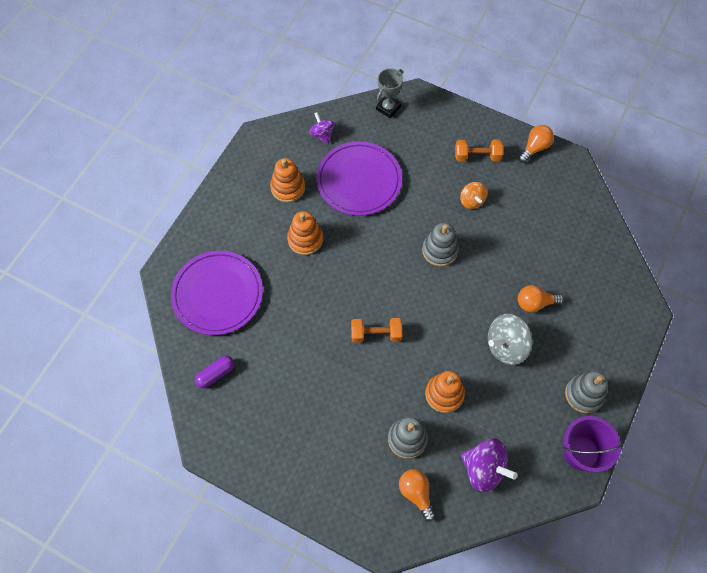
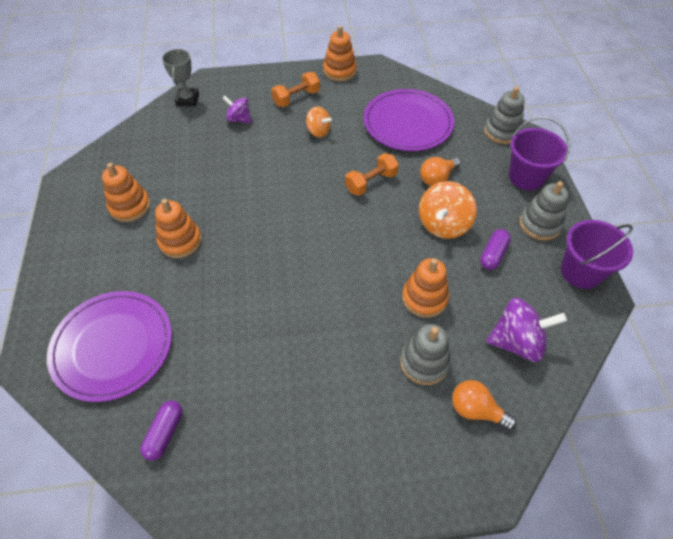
camera: 35 degrees left, 10 degrees down
purple spinning top [309,112,335,144] -> purple spinning top moved to [223,96,252,123]
purple plate [316,141,402,216] -> purple plate moved to [363,89,454,151]
orange dumbbell [351,318,402,343] -> orange dumbbell moved to [345,153,399,196]
grey stacking toy [422,223,459,266] -> grey stacking toy moved to [484,86,524,144]
grey spinning top [488,314,532,365] -> orange spinning top [419,181,477,239]
orange light bulb [518,125,554,163] -> orange stacking toy [323,26,357,82]
none -> purple capsule [480,229,511,270]
none -> purple bucket [509,117,570,190]

